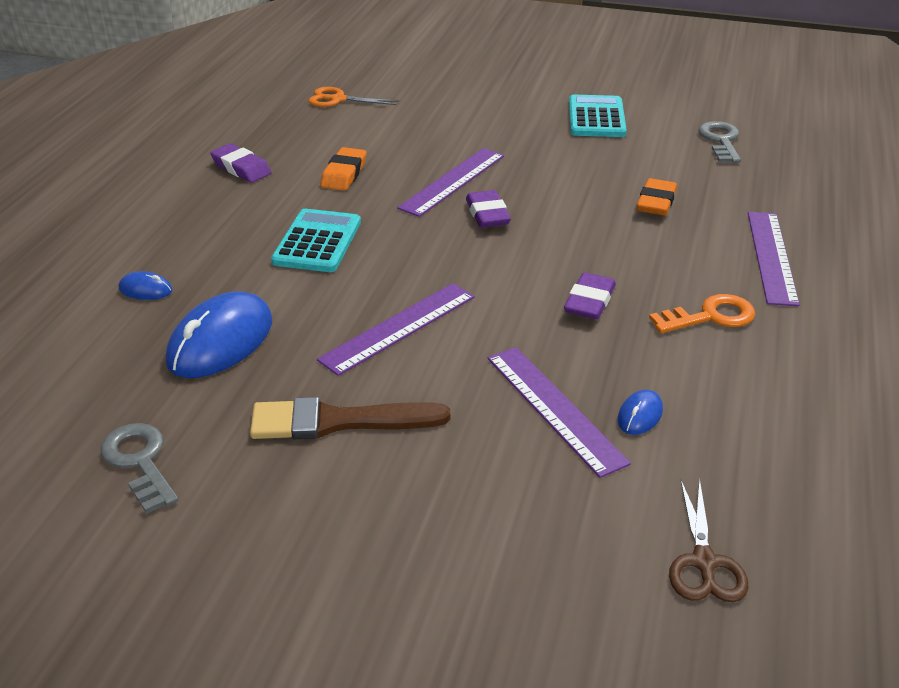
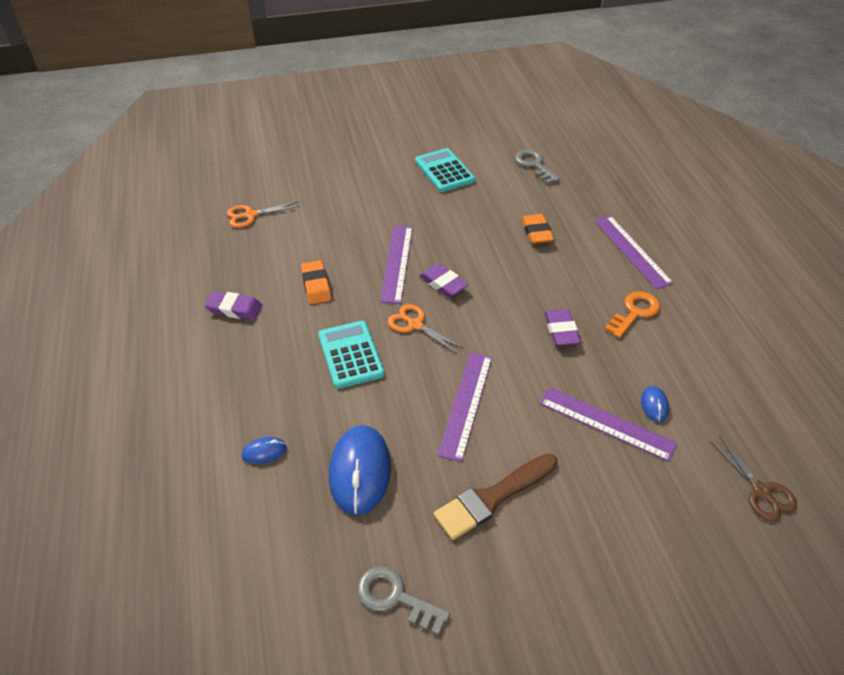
camera: 30 degrees left, 10 degrees up
none -> orange scissors [388,304,464,354]

